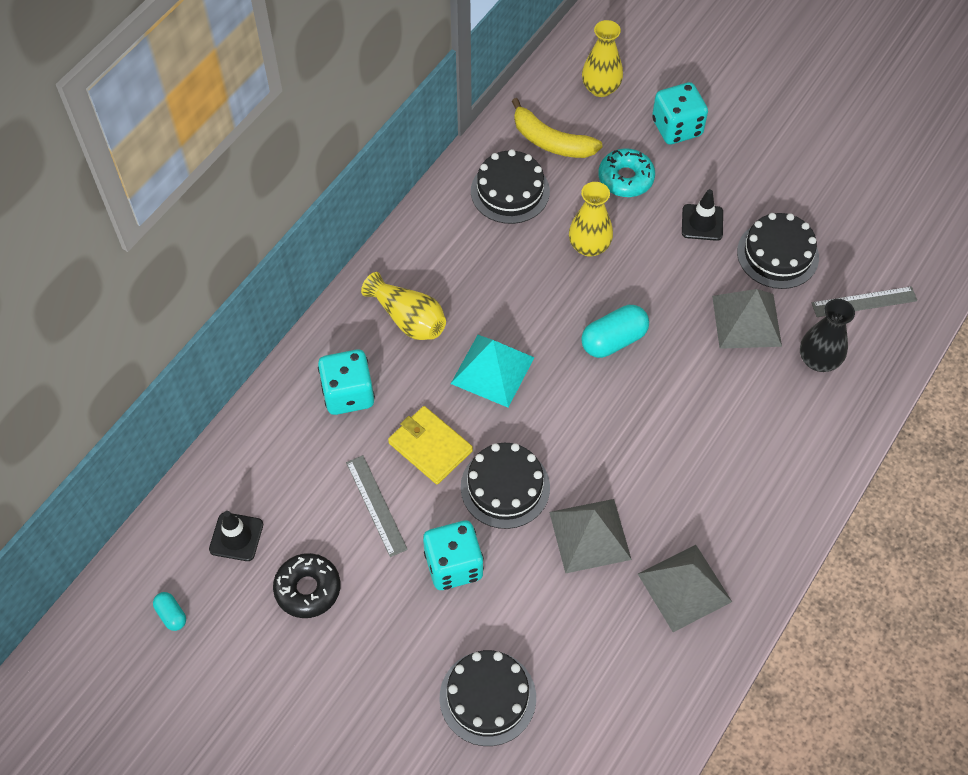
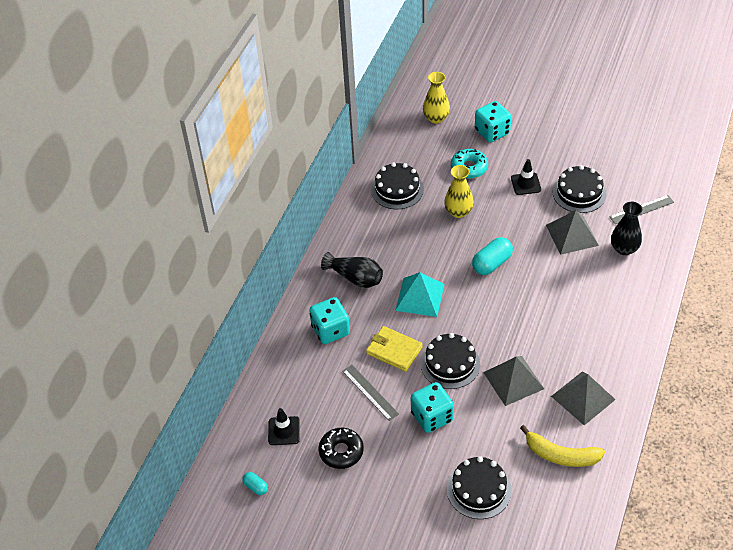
camera: 10 degrees left, 10 degrees down
yellow vase [361,272,446,340] -> black vase [321,252,383,288]
yellow banana [512,98,603,158] -> yellow banana moved to [520,425,605,467]

